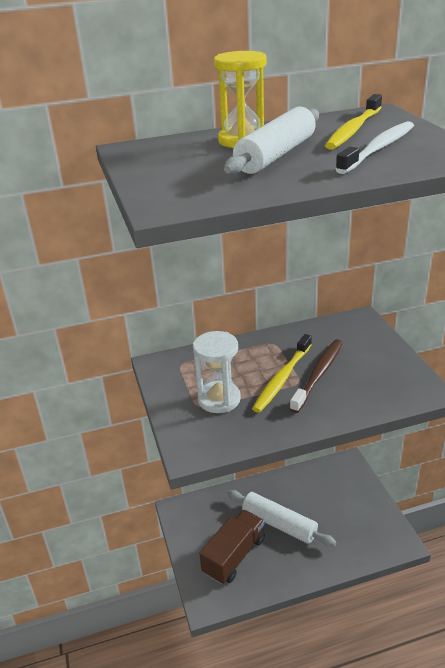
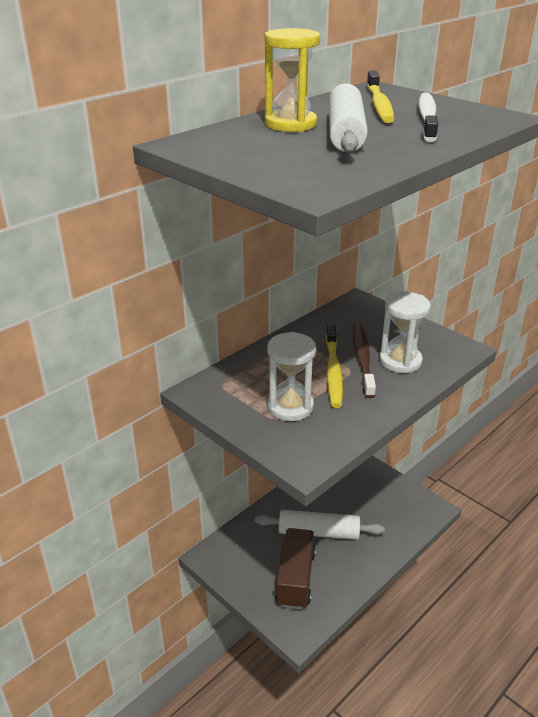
camera: 30 degrees left, 0 degrees up
none -> white hourglass [379,292,431,374]

